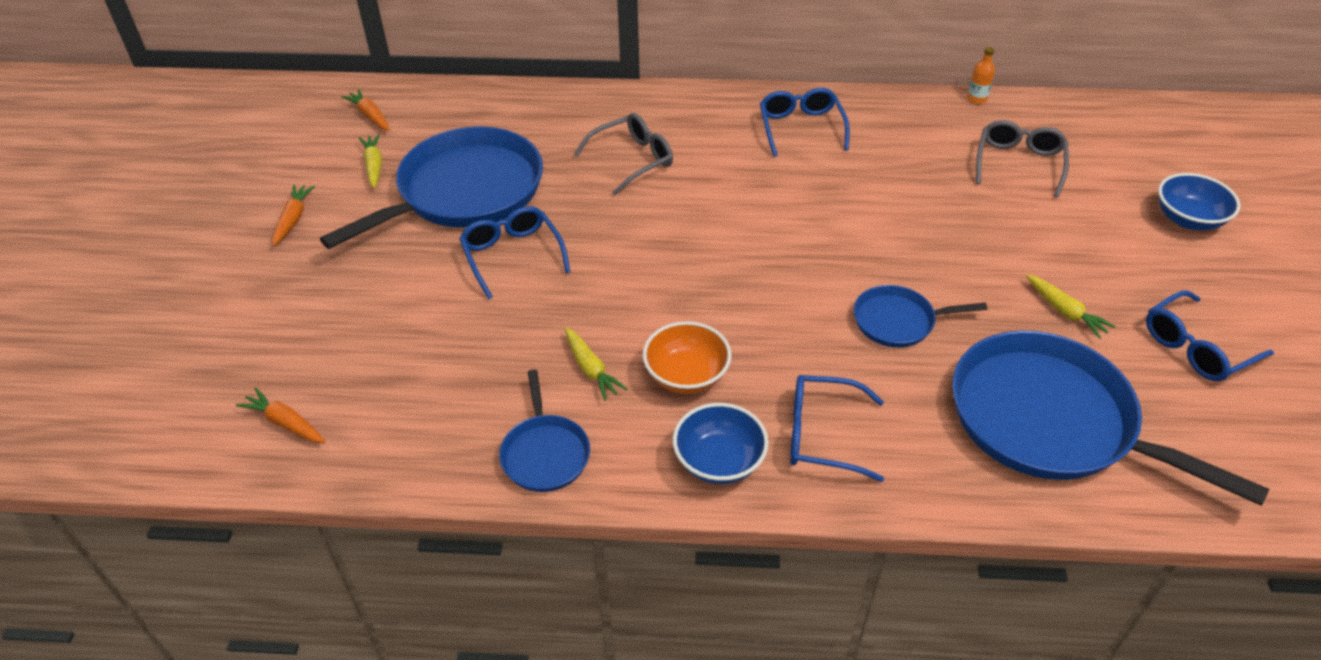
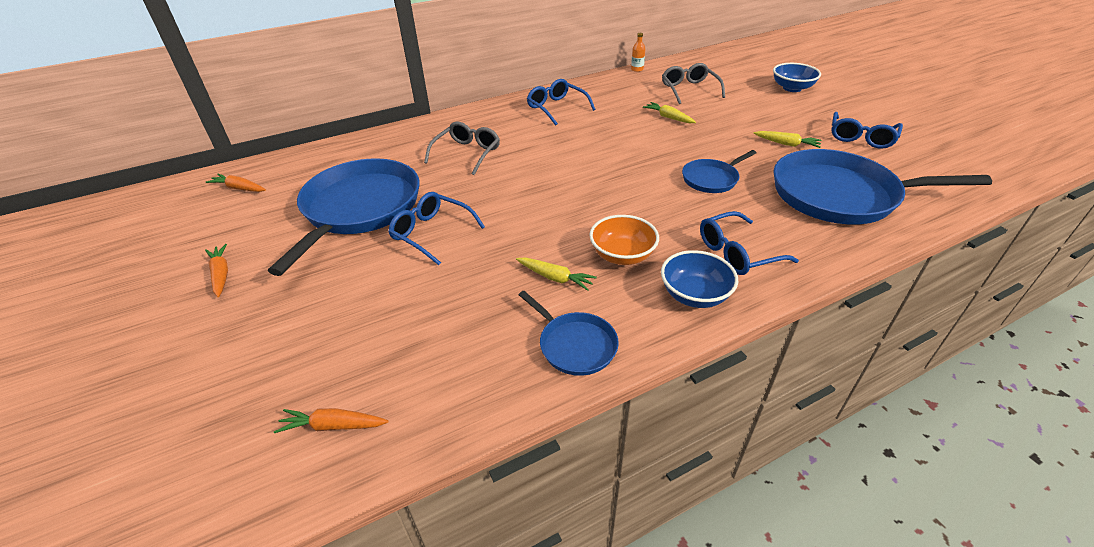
camera: 30 degrees left, 5 degrees down
yellow carrot [359,134,382,188] -> yellow carrot moved to [643,102,696,123]

